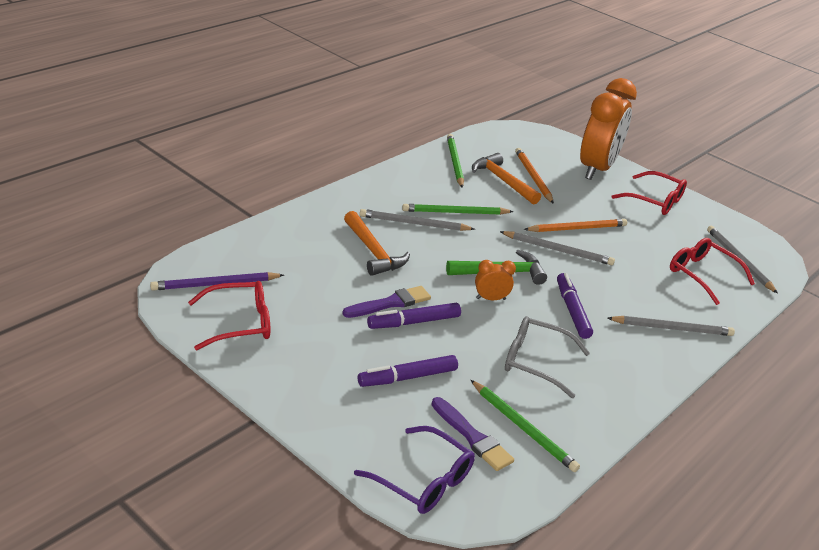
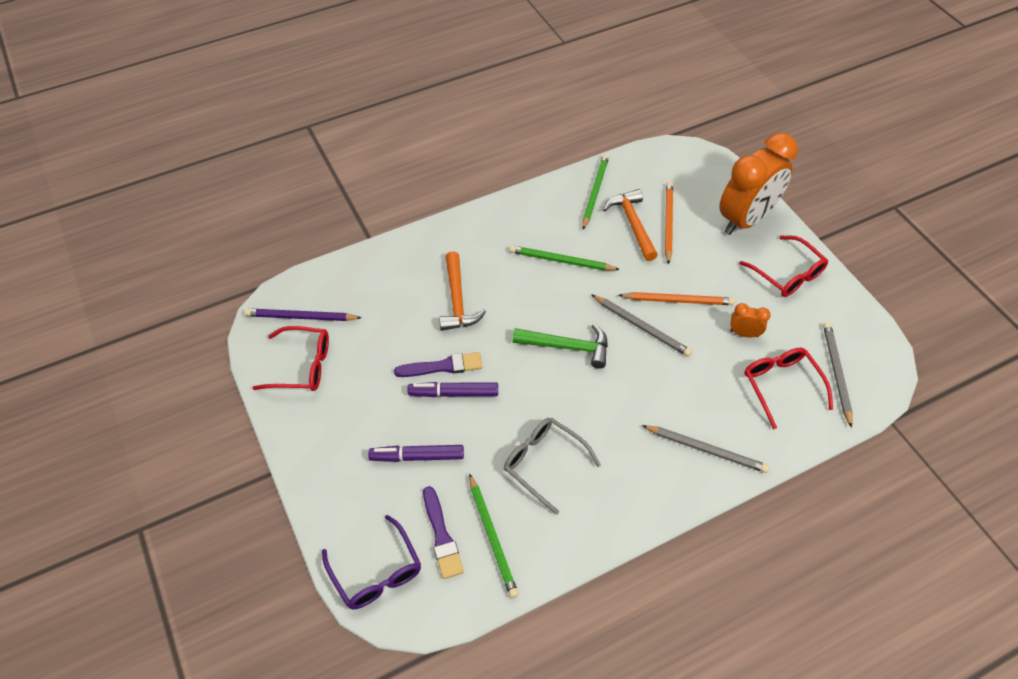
camera: 25 degrees right, 20 degrees up
grey pencil [360,209,474,231] -> none
orange clock [475,260,516,300] -> orange clock moved to [730,303,771,337]
purple marker [557,273,593,339] -> none

